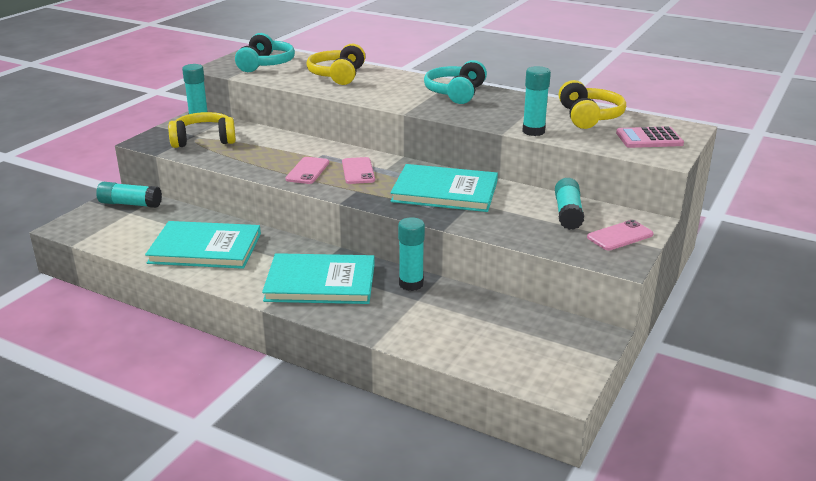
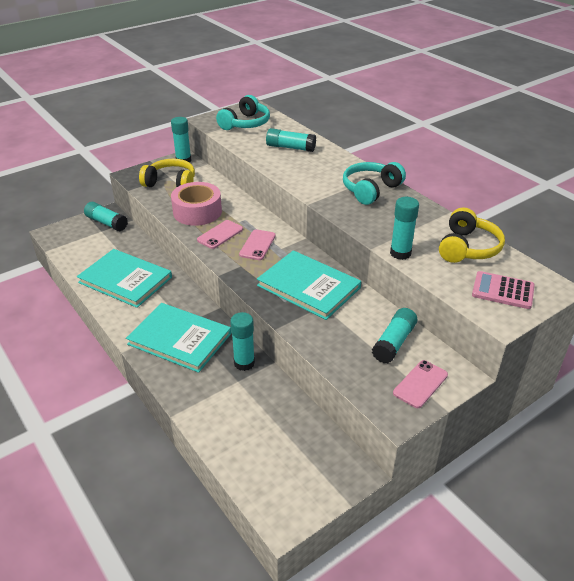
camera: 25 degrees right, 10 degrees up
yellow headphones [307,44,365,85] -> turquoise glue stick [266,128,316,152]
pink phone [587,220,653,250] -> pink phone turned 45 degrees counterclockwise [393,360,448,408]
none -> pink tape [171,182,222,226]

